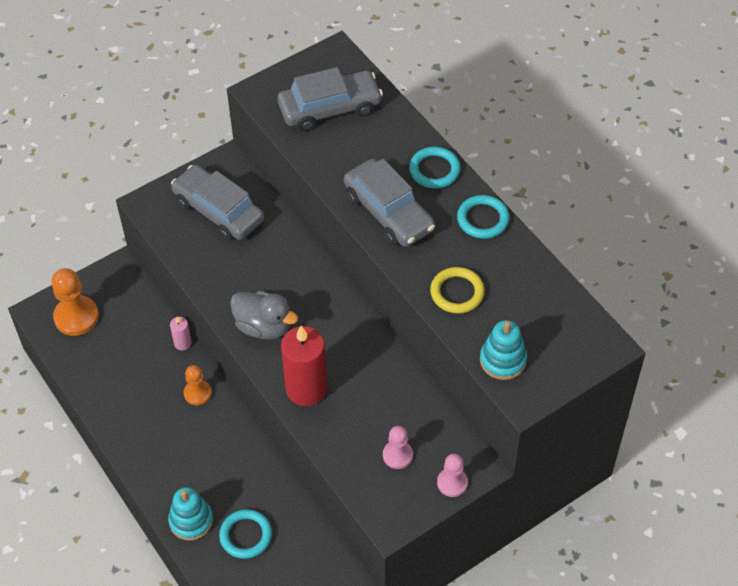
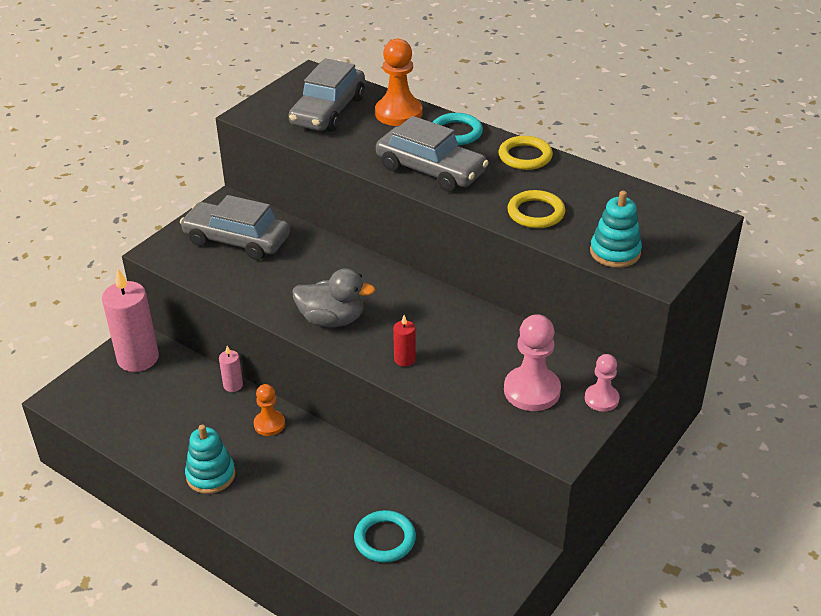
camera: 20 degrees left, 15 degrees down
orange pawn [51,268,99,336] -> orange pawn moved to [375,39,422,126]
turquoise stacking toy [168,487,213,541] -> turquoise stacking toy moved to [185,425,235,494]
grey car [278,67,383,131] -> grey car turned 150 degrees clockwise [288,58,365,132]
red candle [281,326,327,406] -> red candle [393,315,416,367], size x0.46
pink pawn [383,426,413,469] -> pink pawn [504,314,561,411], size x1.66
turquoise ring [457,195,510,239] -> yellow ring [499,136,553,170]
none -> pink candle [102,269,159,372]

